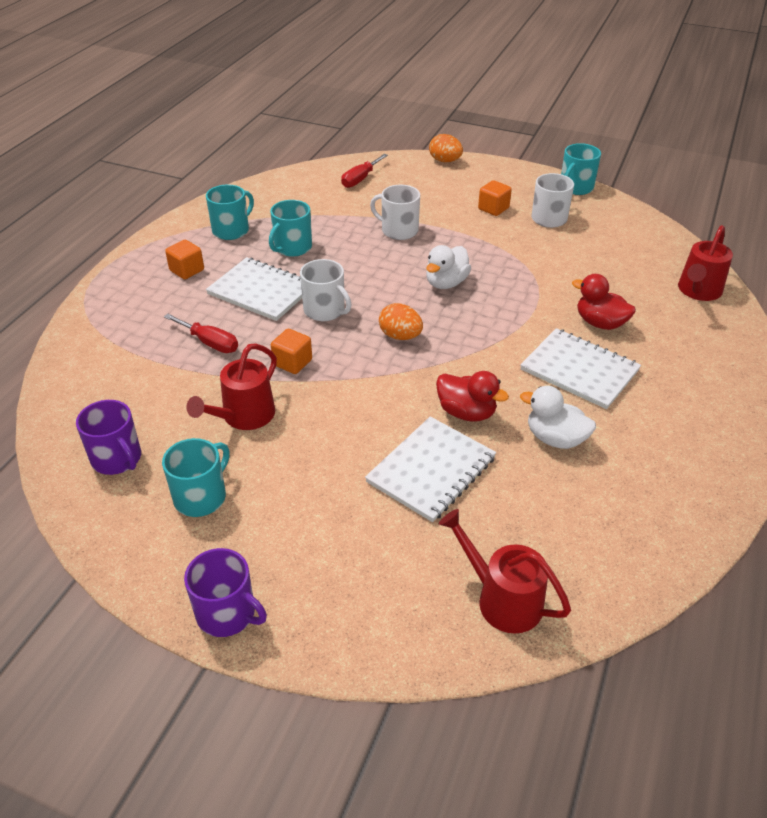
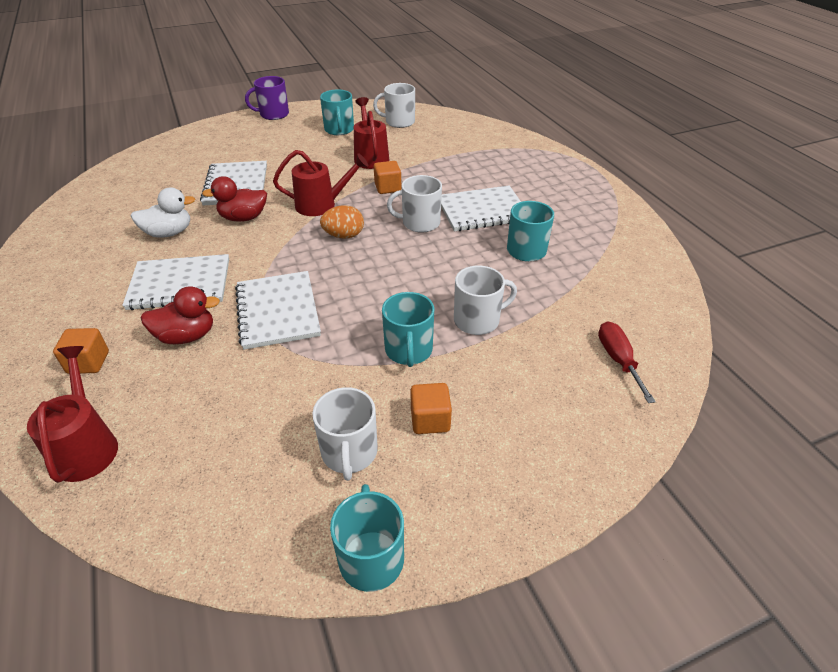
camera: 135 degrees right, 0 degrees up
purple mug [76,400,141,475] -> white mug [373,83,415,128]
red screwdriver [164,314,238,353] -> none
orange cube [165,240,204,279] -> orange cube moved to [53,328,109,374]
turquoise mug [206,184,254,240] -> turquoise mug moved to [382,292,434,367]
white duck [426,245,471,289] -> none
orange egg [429,134,463,162] -> none
red watering can [439,509,571,634] -> red watering can moved to [273,150,368,216]
none -> white notebook [235,271,321,350]

